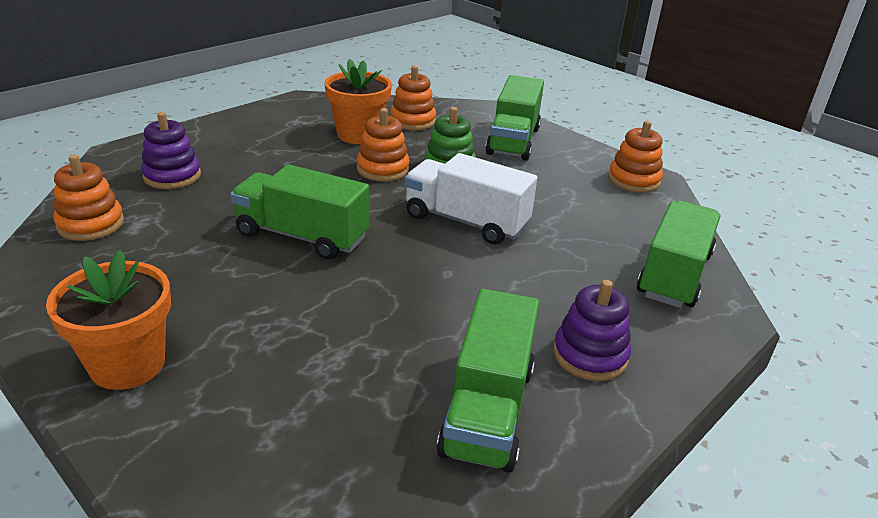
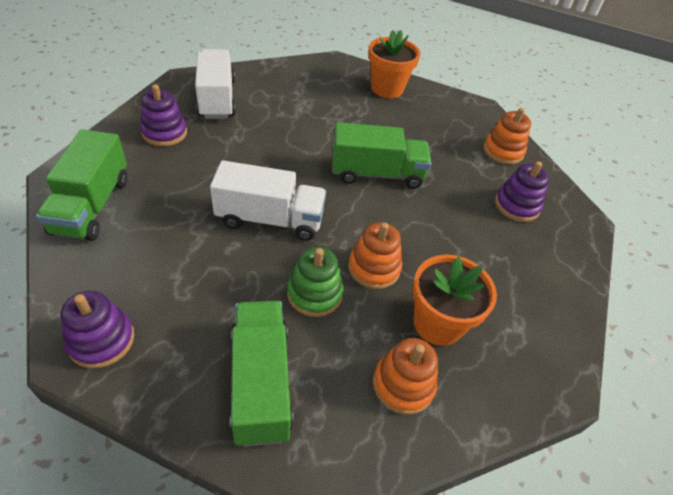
camera: 155 degrees right, 15 degrees up
green truck [437,289,539,473] -> white truck [195,49,236,119]
orange stacking toy [608,121,663,193] -> purple stacking toy [61,291,134,368]

